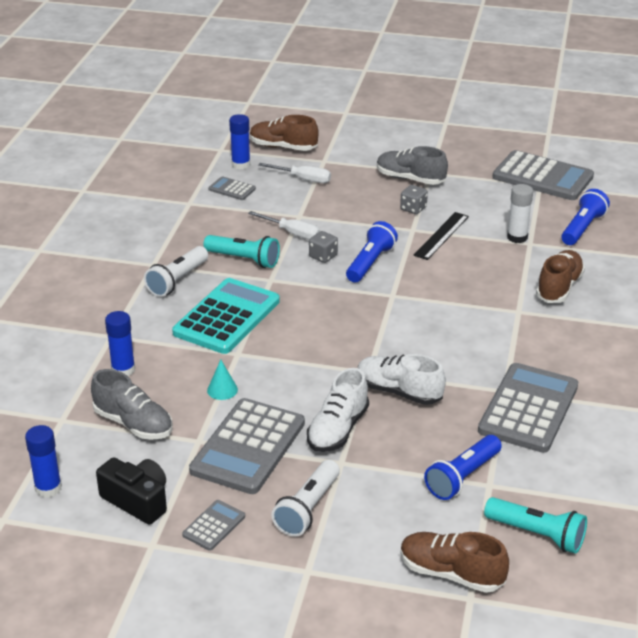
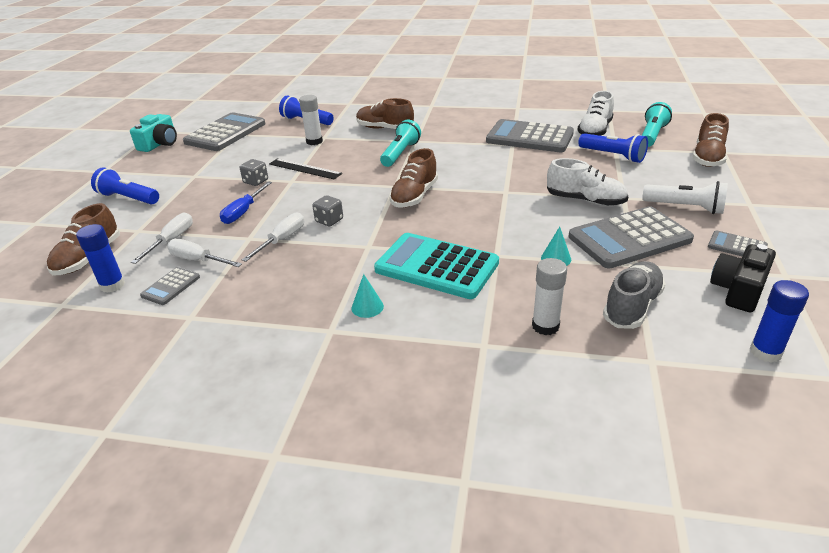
camera: 90 degrees left, 0 degrees up
blue glue stick [105,311,135,376] -> white glue stick [532,258,567,335]
white flashlight [144,246,208,297] -> turquoise cone [351,274,384,318]
grey calculator [189,398,305,494] -> grey calculator turned 135 degrees clockwise [568,206,694,269]
turquoise flashlight [203,235,280,268] -> turquoise flashlight moved to [380,120,421,167]
blue flashlight [346,221,398,283] -> blue flashlight moved to [91,168,159,204]
white shoe [358,354,446,405] -> white shoe moved to [577,91,614,136]
grey shoe [377,146,448,185] -> none
none -> turquoise camera [130,114,177,152]
none -> white screwdriver [167,239,242,267]
none -> blue screwdriver [220,182,272,224]
none -> brown shoe [389,148,438,207]

